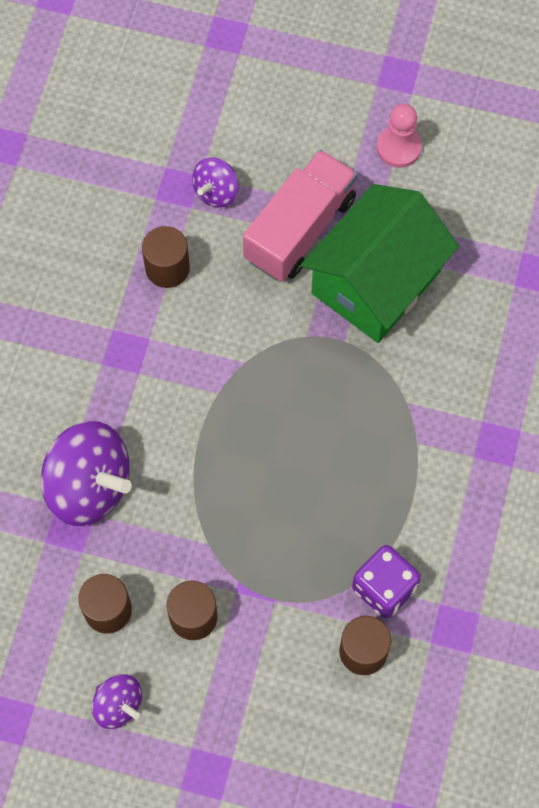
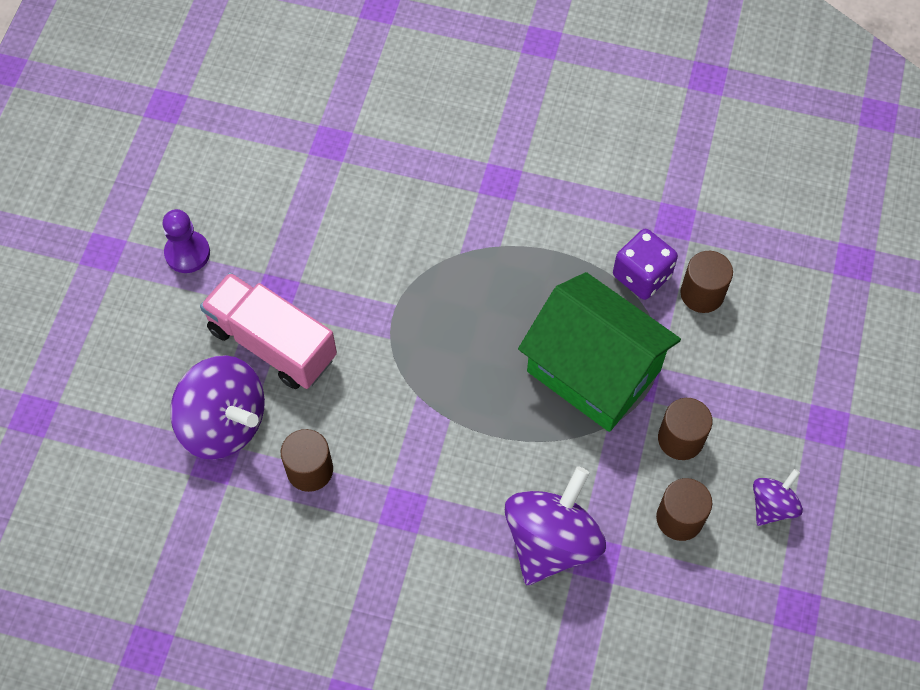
camera: 90 degrees left, 5 degrees down
purple spinning top [192,158,239,208] -> purple spinning top [170,355,265,460], size x1.90
green house [301,184,459,343] -> green house moved to [518,272,681,432]
pink pawn [377,104,422,168] -> purple pawn [163,209,210,273]

